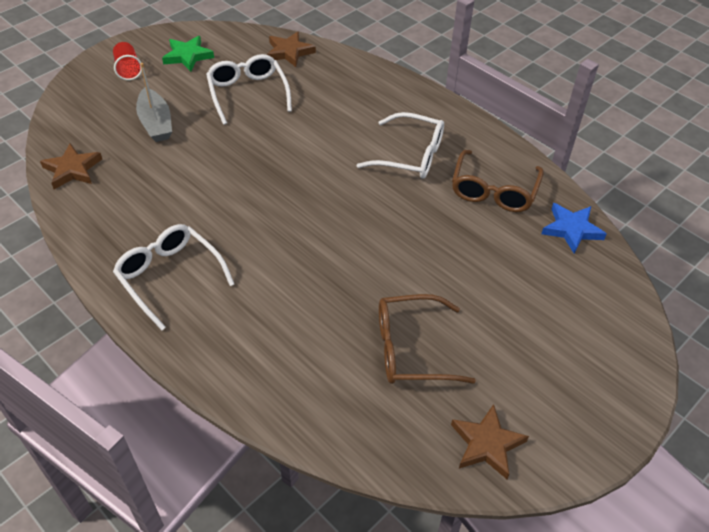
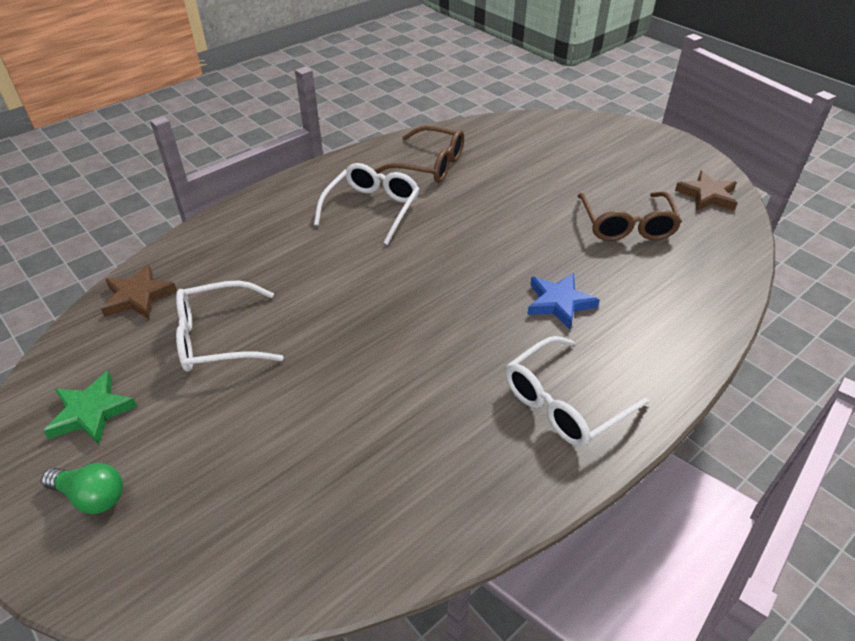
camera: 85 degrees left, 5 degrees down
brown star [40,143,102,189] -> none
red cup [113,42,142,80] -> green light bulb [41,463,123,514]
grey boat [136,63,172,142] -> none
blue star [542,203,606,254] -> blue star moved to [527,273,600,329]

